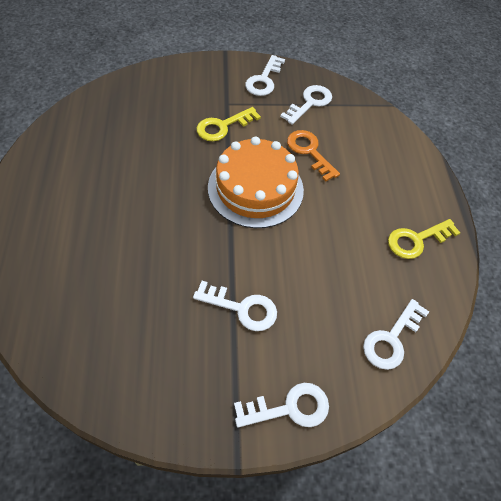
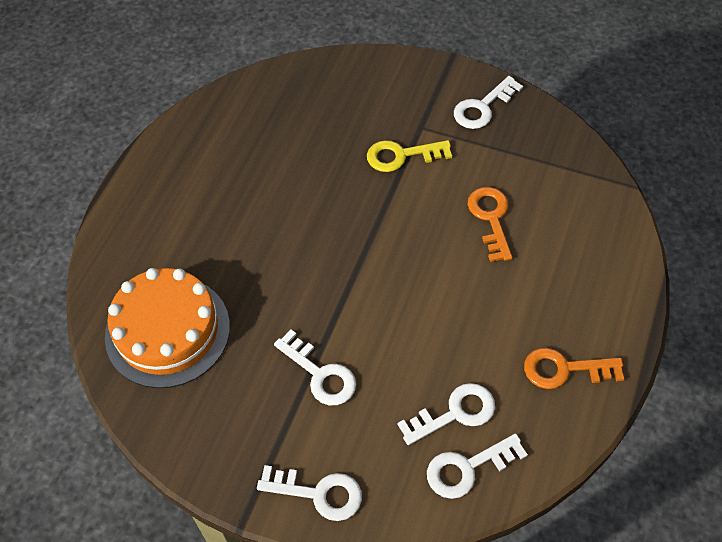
camera: 30 degrees right, 0 degrees up
orange cake [208,137,304,228] -> orange cake moved to [105,268,230,388]
white key [280,85,332,125] -> white key moved to [397,383,495,445]
yellow key [388,219,460,259] -> orange key [524,348,624,389]

